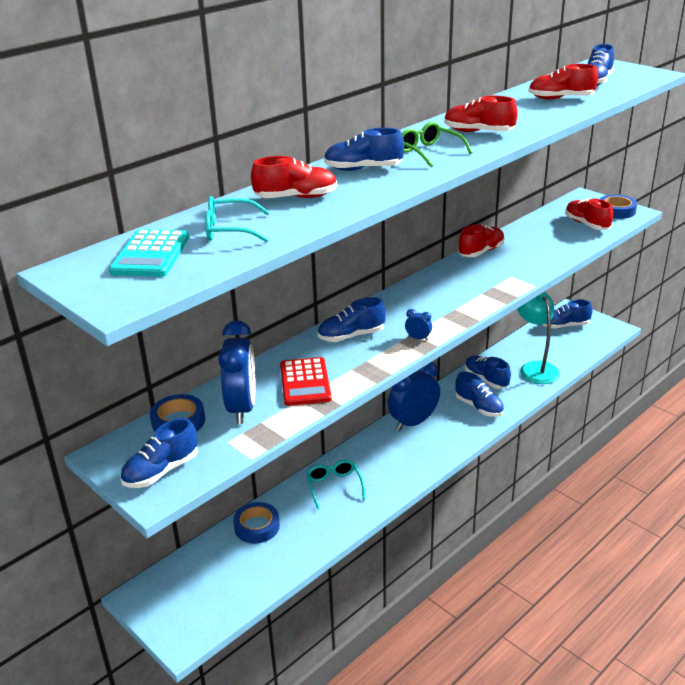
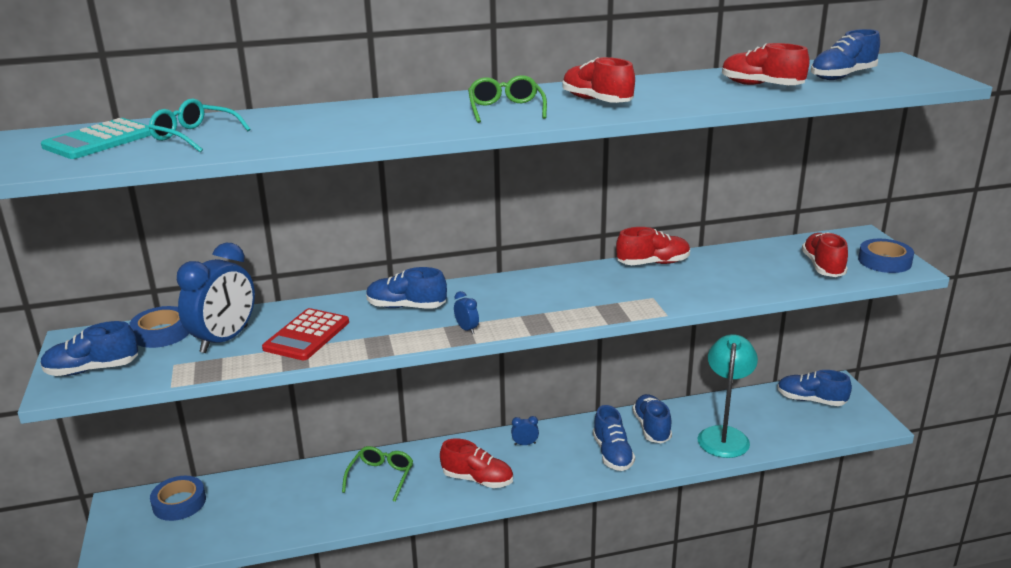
camera: 30 degrees right, 5 degrees down
blue tape [233,502,280,543] -> blue tape moved to [150,476,206,521]
red shoe [251,156,337,198] -> red shoe moved to [440,439,513,488]
turquoise glasses [306,460,366,509] -> green glasses [342,446,413,502]
blue shoe [324,128,404,171] -> none
blue clock [388,362,440,431] -> blue clock [511,416,539,445], size x0.41

